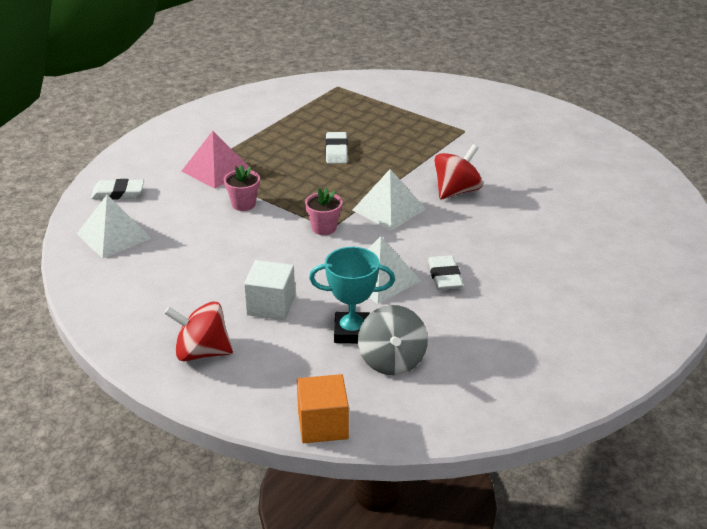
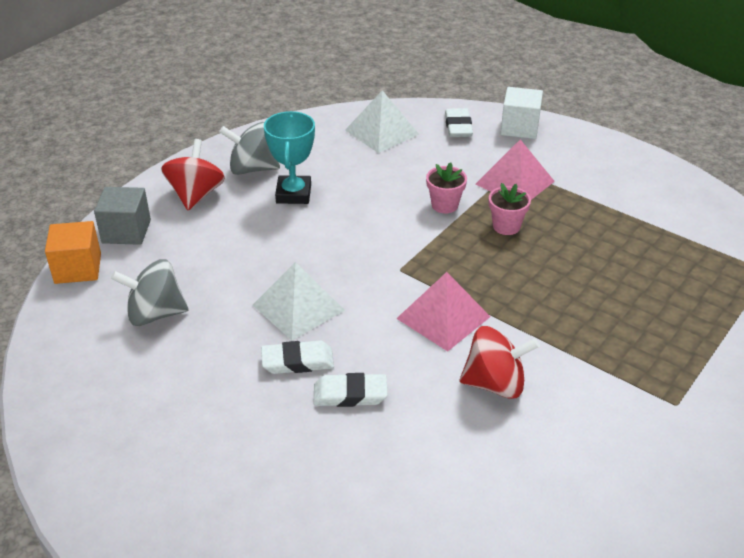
camera: 90 degrees right, 5 degrees up
white cube [244,260,295,320] -> white cube moved to [501,87,543,139]
pink flower pot [305,188,342,235] -> pink flower pot moved to [489,183,531,235]
turquoise trophy [309,247,395,343] -> turquoise trophy moved to [264,111,315,204]
white eraser [325,132,348,164] -> white eraser moved to [313,373,387,407]
white pyramid [352,169,426,231] -> pink pyramid [396,272,491,351]
red spinning top [434,144,483,200] -> red spinning top turned 45 degrees counterclockwise [460,326,539,399]
none -> grey cube [94,187,151,245]
none -> grey spinning top [219,122,280,175]

